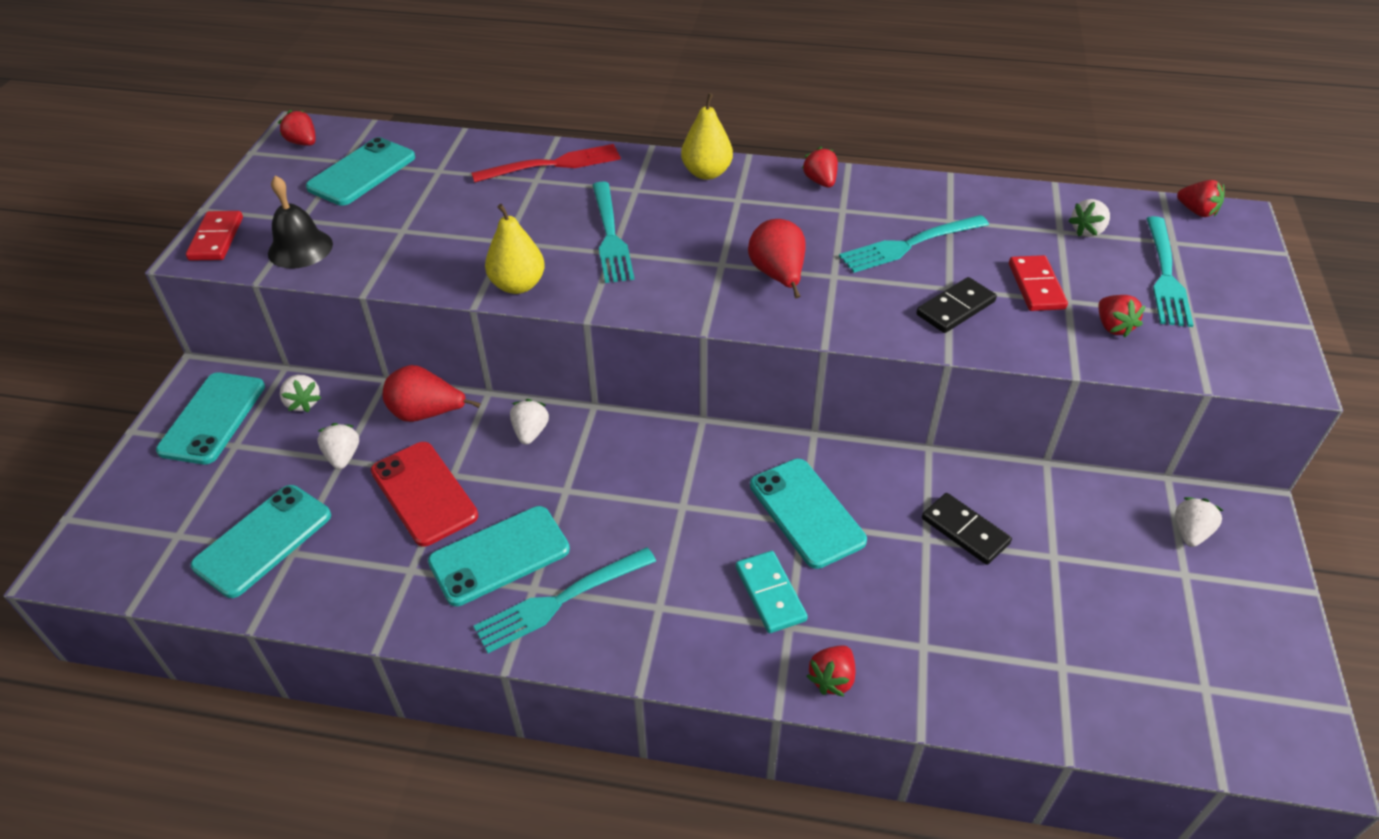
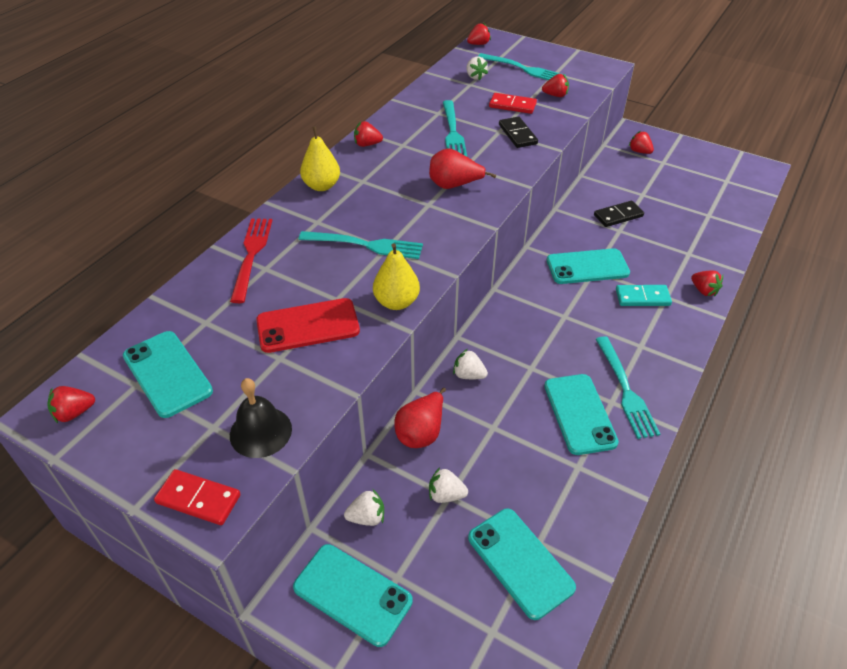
camera: 70 degrees left, 0 degrees up
red phone [371,442,478,547] -> red phone moved to [256,298,360,353]
white strawberry [1175,497,1224,547] -> red strawberry [629,131,654,154]

